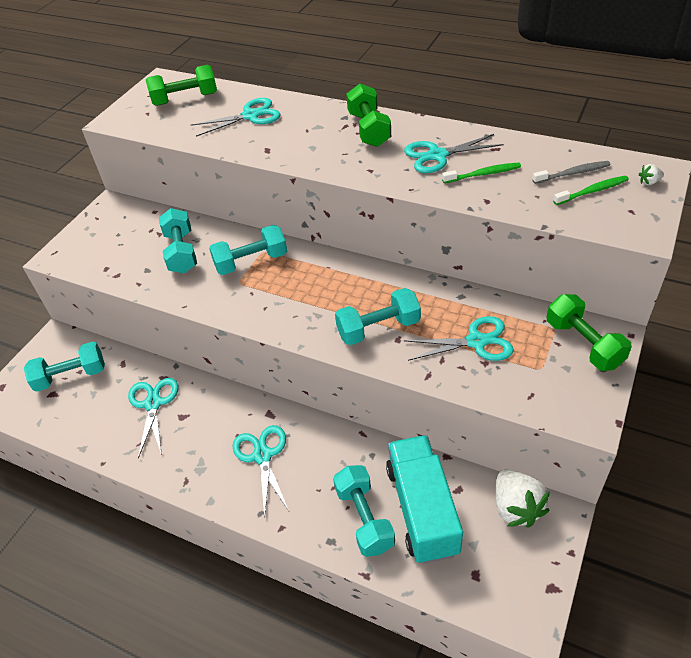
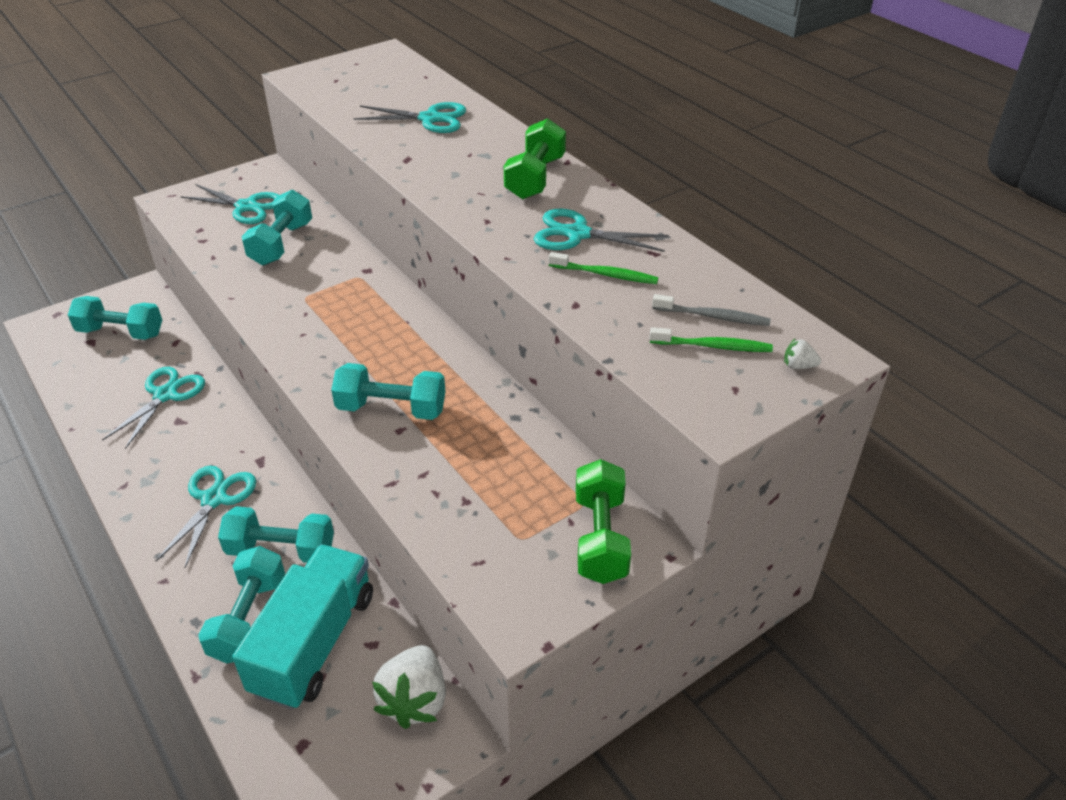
camera: 25 degrees right, 5 degrees down
green dumbbell [146,65,217,106] -> none
turquoise dumbbell [209,225,287,275] -> turquoise dumbbell moved to [218,506,334,563]
turquoise scissors [403,316,514,361] -> turquoise scissors moved to [180,184,279,224]

